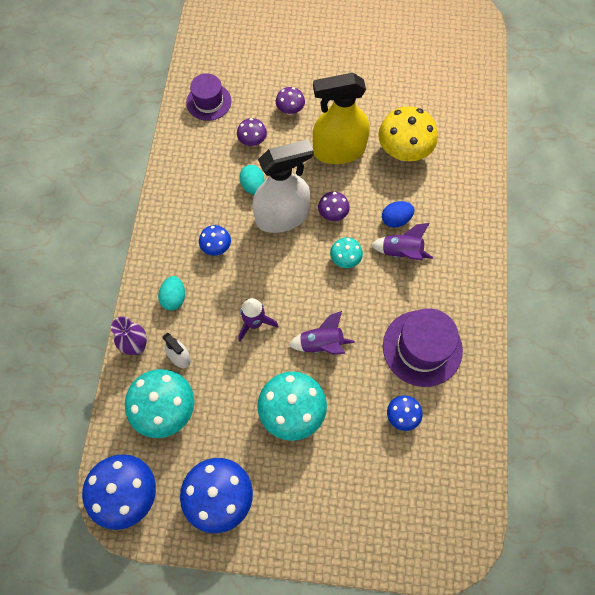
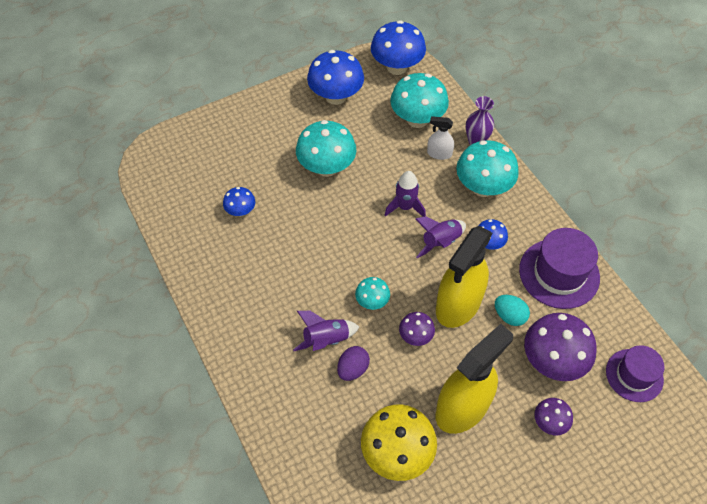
camera: 145 degrees right, 10 degrees down
turquoise egg [158,276,185,311] -> turquoise mushroom [456,140,519,197]
purple mushroom [237,118,267,146] -> purple mushroom [524,313,597,381], size x1.91
white spray bottle [252,139,314,233] -> yellow spray bottle [436,226,492,328]
purple rocket [288,311,355,354] -> purple rocket moved to [415,216,466,258]
blue egg [382,201,415,228] -> purple egg [337,346,370,381]
purple hat [383,308,463,387] -> purple hat moved to [519,228,600,309]

